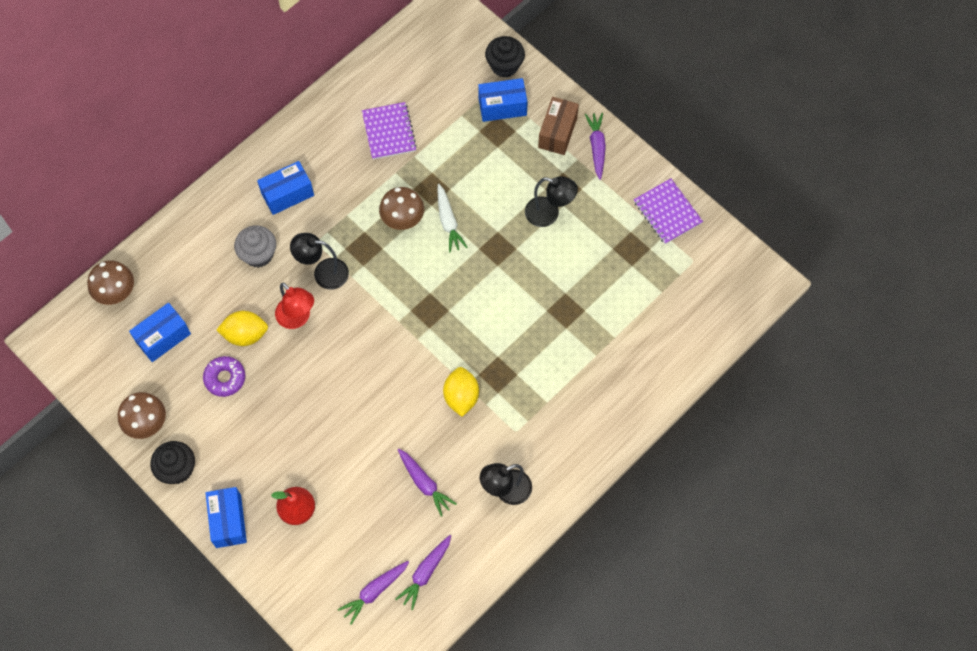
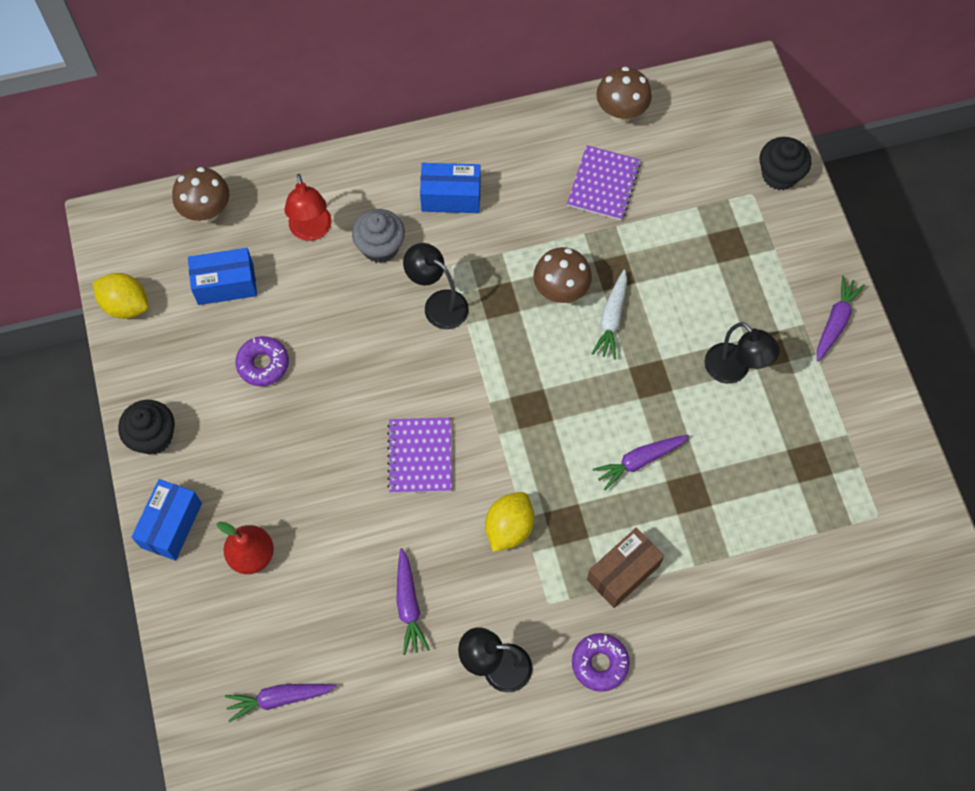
camera: 30 degrees right, 0 degrees up
brown mushroom [118,392,166,439] -> brown mushroom moved to [596,66,652,123]
yellow lemon [217,311,268,346] -> yellow lemon moved to [92,273,149,319]
red lamp [275,283,314,329] -> red lamp moved to [285,174,332,241]
purple carrot [396,535,451,610] -> purple carrot moved to [593,435,689,490]
blue box [478,78,528,122] -> none
brown box [538,97,579,155] -> brown box moved to [587,527,664,608]
purple notebook [634,178,703,244] -> purple notebook moved to [387,418,452,493]
none -> purple donut [572,633,630,692]

